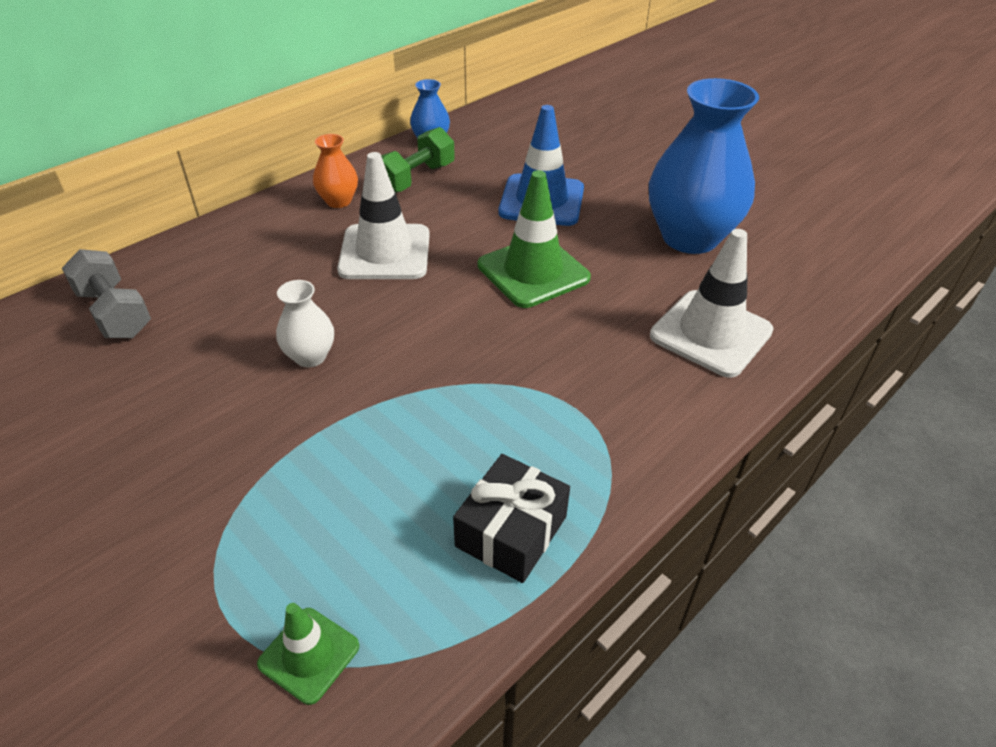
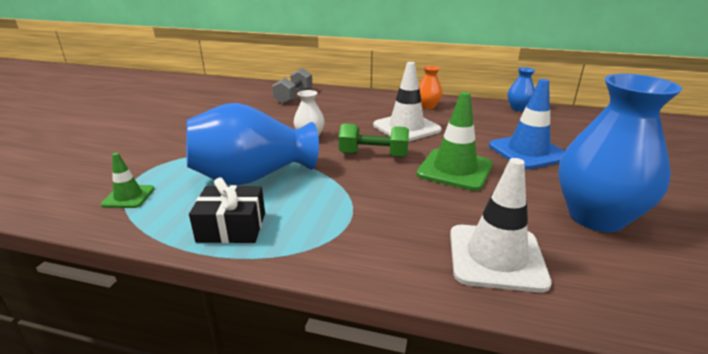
camera: 60 degrees right, 15 degrees down
green dumbbell [381,127,455,193] -> green dumbbell moved to [339,123,409,157]
none -> blue vase [186,103,319,186]

